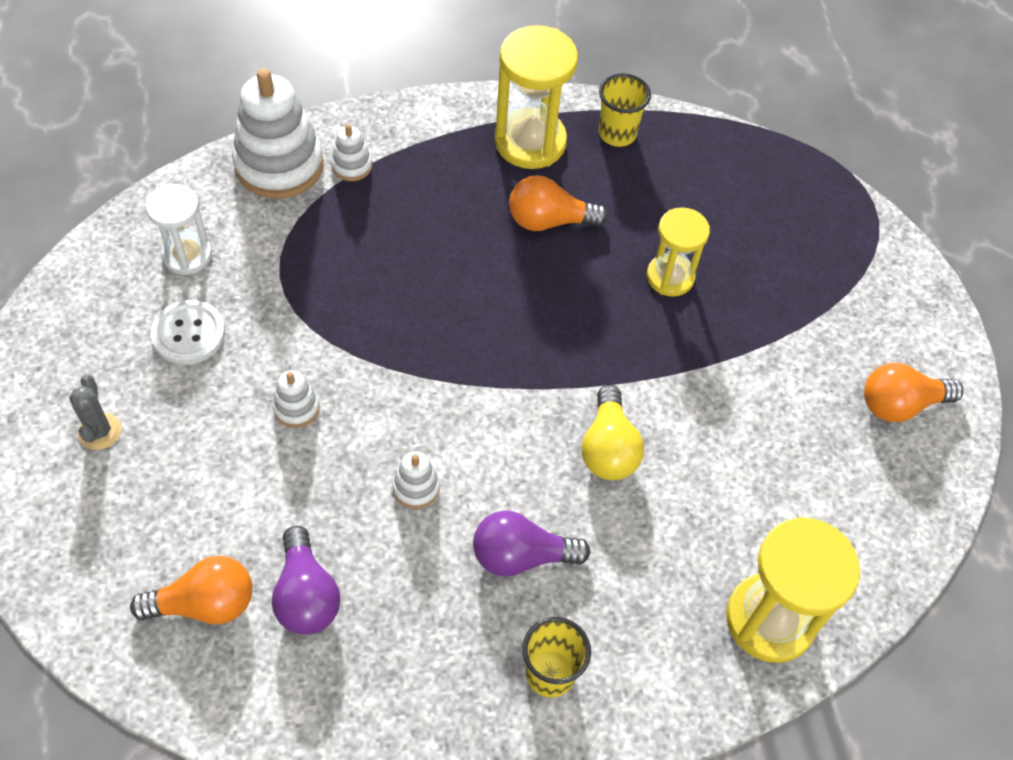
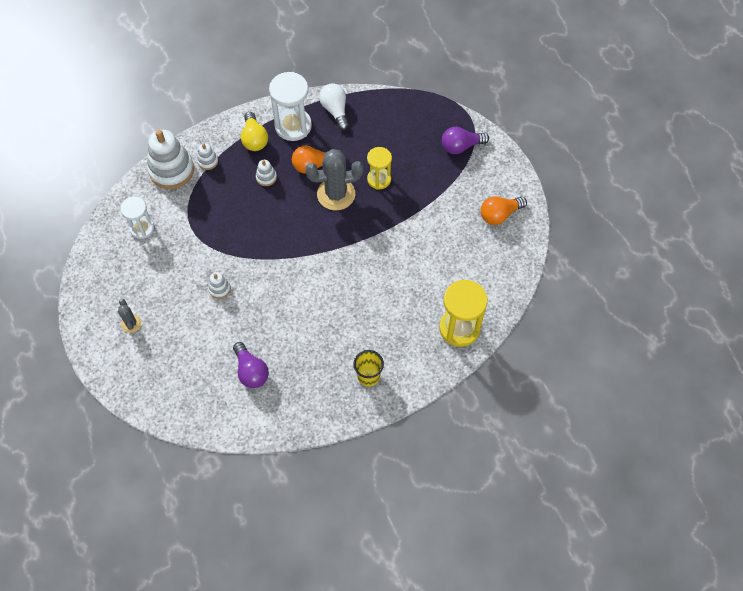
camera: 10 degrees left, 5 degrees up
orange light bulb [130,556,252,624] -> none
white button [151,300,225,365] -> none
white stacking toy [392,451,440,509] -> white stacking toy moved to [256,160,277,186]
purple light bulb [473,510,590,577] -> purple light bulb moved to [442,127,489,154]
yellow hourglass [495,25,578,169] -> white hourglass [269,72,312,141]
yellow light bulb [582,385,644,480] -> yellow light bulb moved to [241,112,268,151]
yellow cup [599,73,651,147] -> white light bulb [319,83,349,130]
none -> grey cactus [305,149,364,210]

